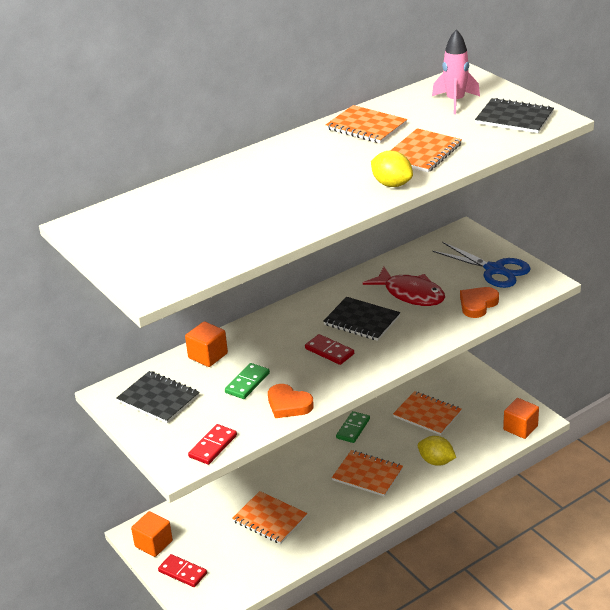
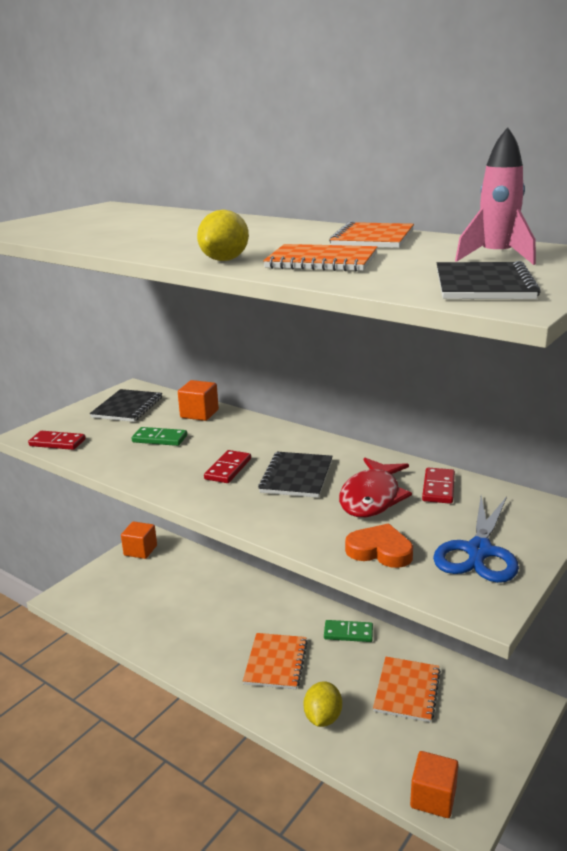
camera: 70 degrees right, 10 degrees down
red domino [158,554,207,587] -> red domino moved to [422,467,455,504]
orange notebook [232,491,307,544] -> none
orange heart [268,384,314,418] -> none

